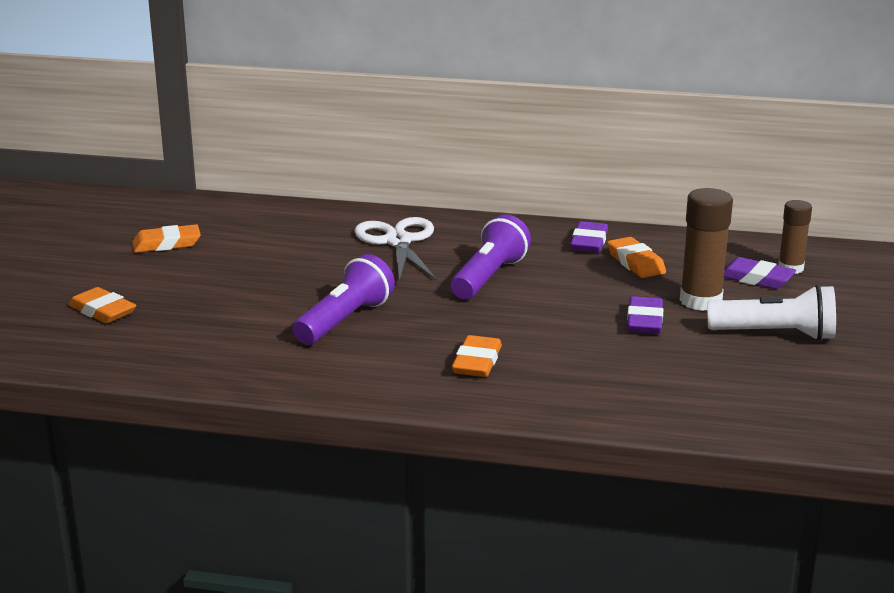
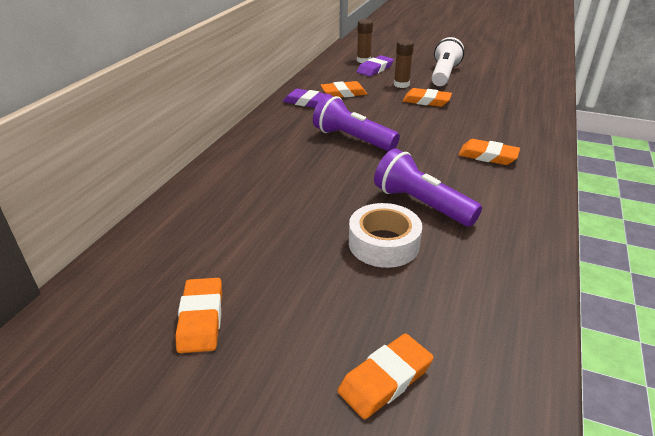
camera: 80 degrees left, 10 degrees up
white scissors [354,217,437,282] -> none
purple eraser [627,296,663,334] -> orange eraser [403,88,452,107]
brown glue stick [680,188,733,311] -> brown glue stick [394,39,414,88], size x0.64
none -> white tape [349,203,422,268]

